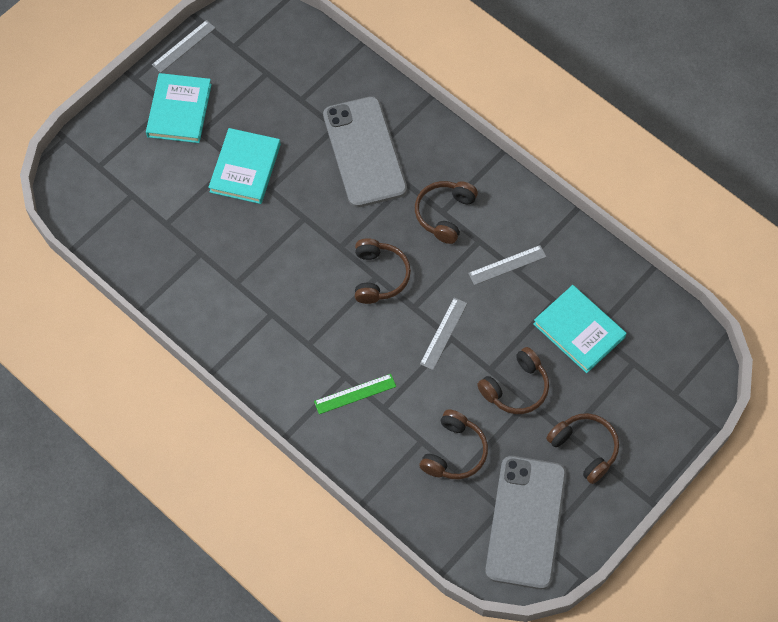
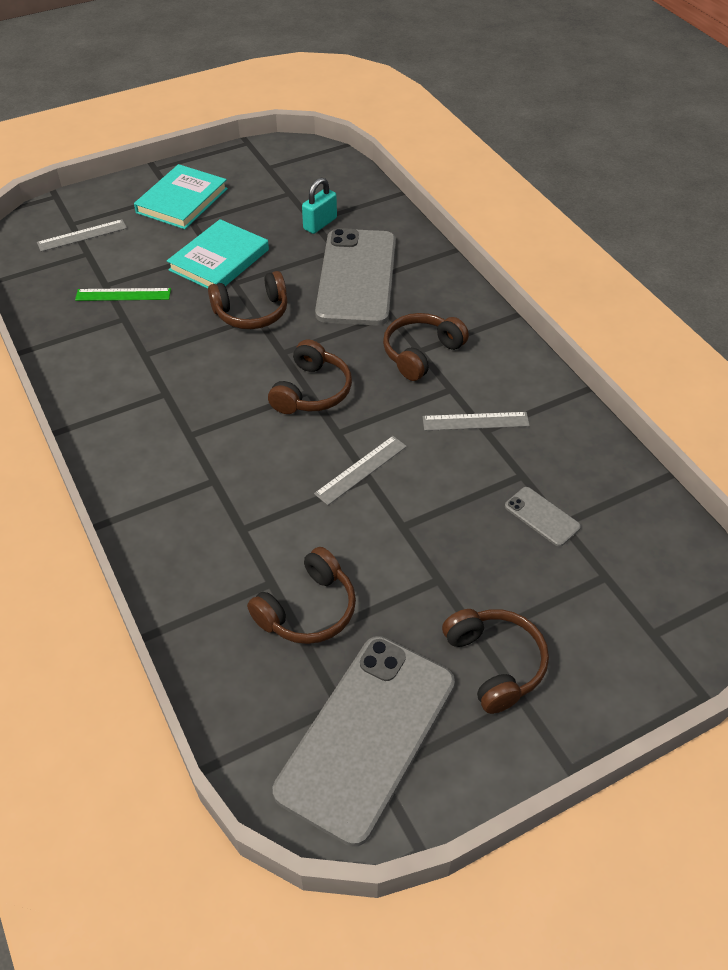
camera: 20 degrees right, 15 degrees down
grey ruler [152,20,215,73] -> grey ruler moved to [37,219,127,252]
green ruler [314,374,396,414] -> green ruler moved to [75,288,171,301]
brown headphones [477,347,549,414] -> brown headphones moved to [208,271,288,329]
turquoise book [533,285,627,373] -> grey phone [505,487,581,547]
none -> turquoise padlock [302,178,337,234]

